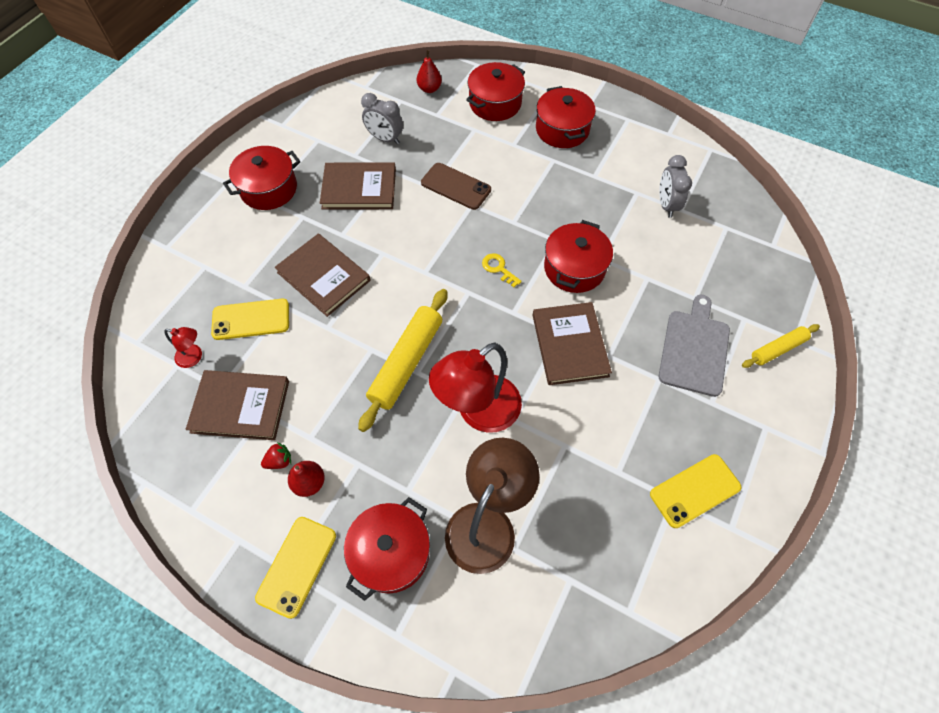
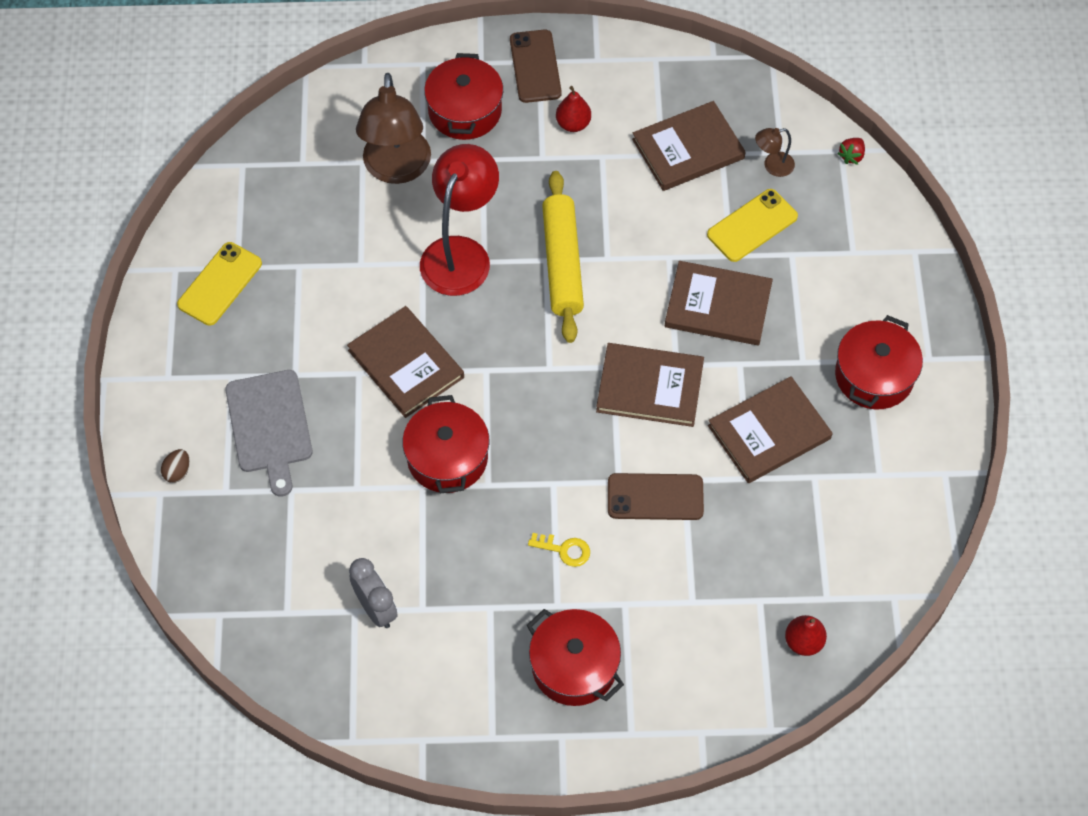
camera: 150 degrees right, 0 degrees up
red lamp [164,327,202,368] -> brown lamp [755,128,795,177]
yellow phone [255,517,336,619] -> brown phone [510,30,562,103]
red strawberry [261,442,291,469] -> red strawberry moved to [837,138,865,165]
grey clock [361,93,403,144] -> none
red pot [466,62,525,121] -> none
yellow key [482,253,522,288] -> yellow key moved to [528,533,590,567]
yellow rolling pin [742,324,820,368] -> brown egg [161,449,190,483]
none -> brown book [596,343,704,427]

